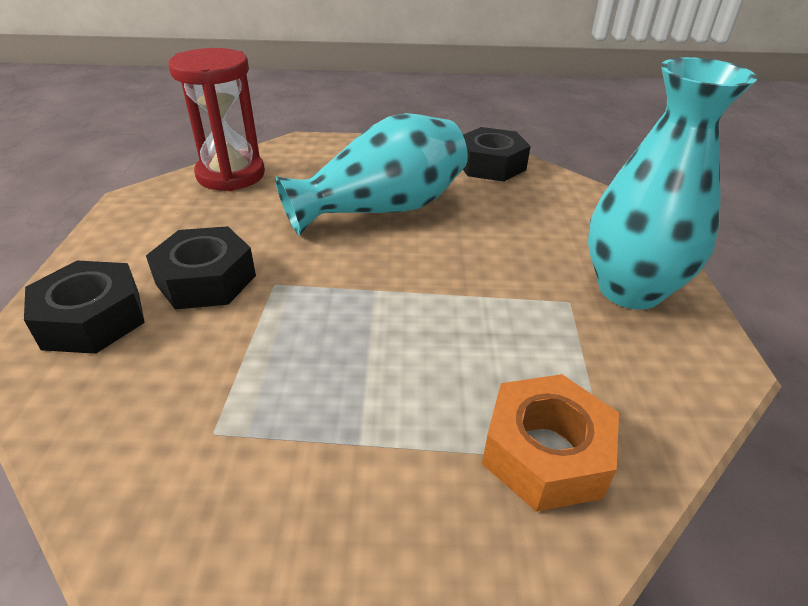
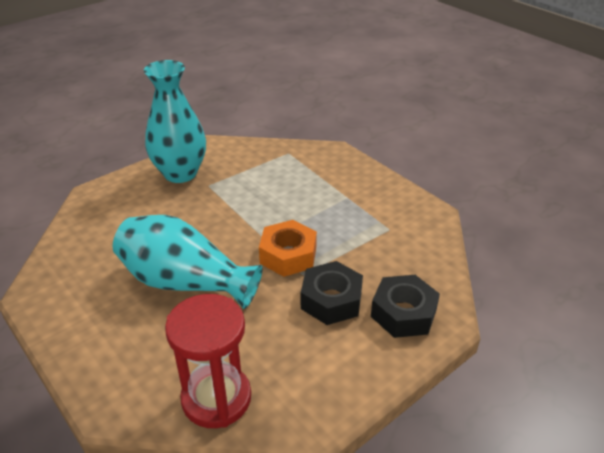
camera: 130 degrees left, 0 degrees up
black nut [463,127,531,182] -> none
orange nut [482,374,619,512] -> orange nut moved to [259,220,317,277]

